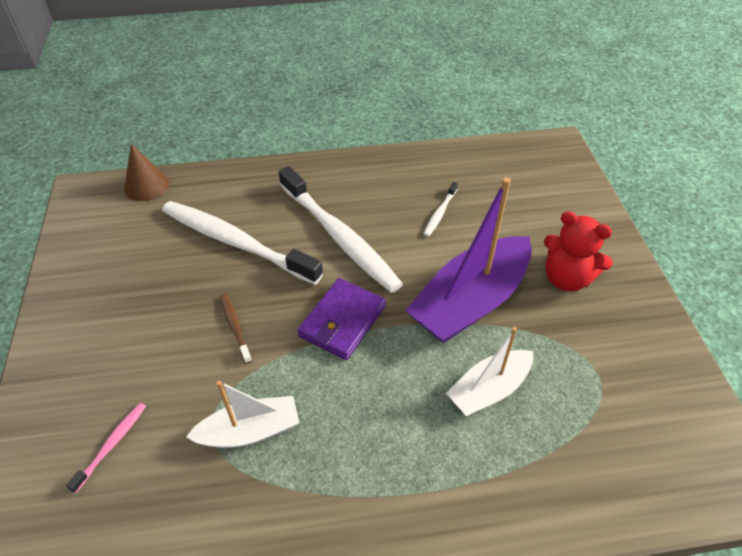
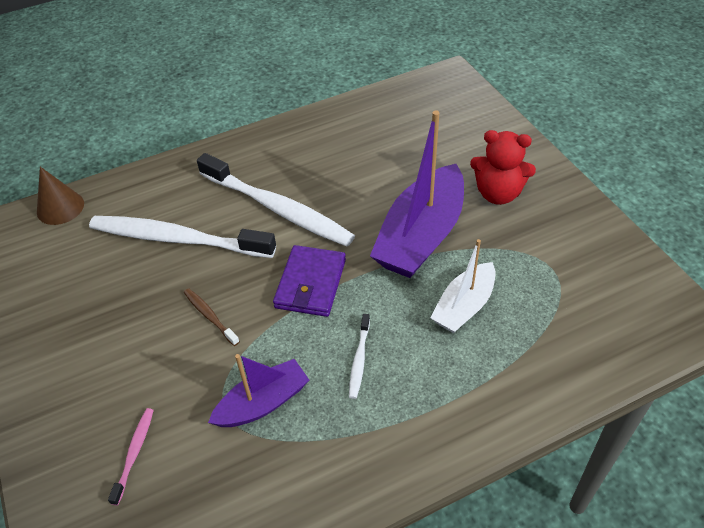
camera: 15 degrees left, 0 degrees up
white boat [186,381,299,448] -> purple boat [208,354,309,427]
white toothbrush [424,182,458,237] -> white toothbrush moved to [349,314,370,399]

